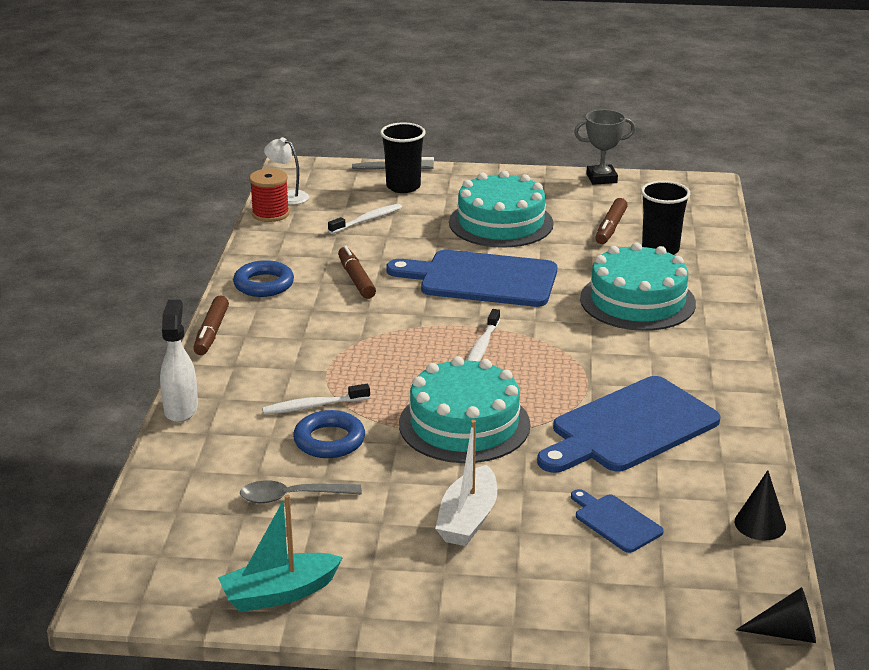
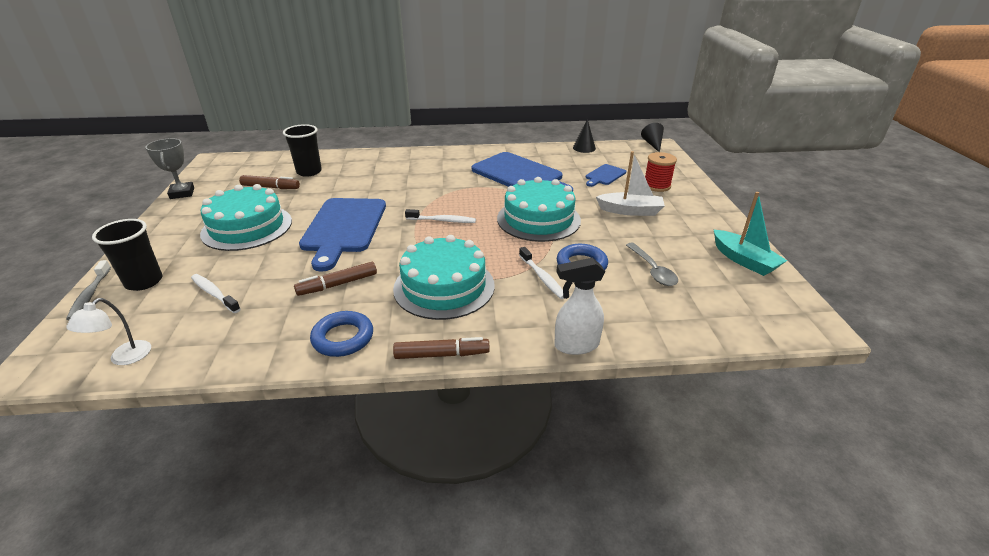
camera: 100 degrees left, 5 degrees up
red spool [249,168,290,222] -> red spool moved to [645,152,677,192]
turquoise cake [580,242,696,331] -> turquoise cake moved to [393,235,495,320]

